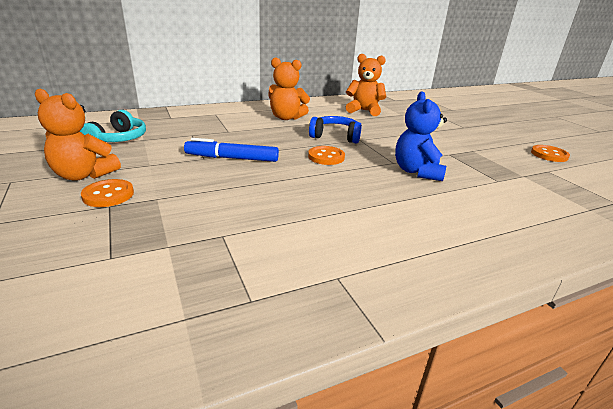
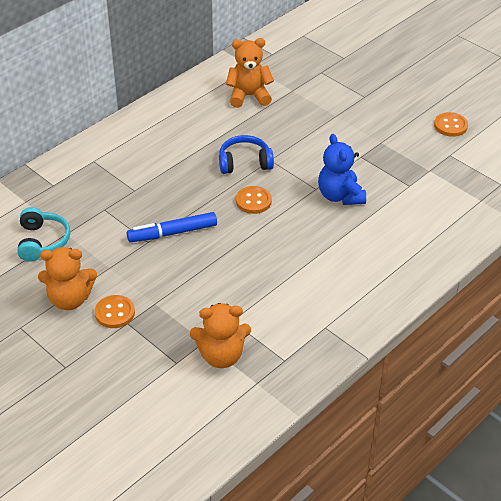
camera: 20 degrees left, 15 degrees up
orange teddy bear [268,57,310,120] -> orange teddy bear moved to [190,303,251,368]

